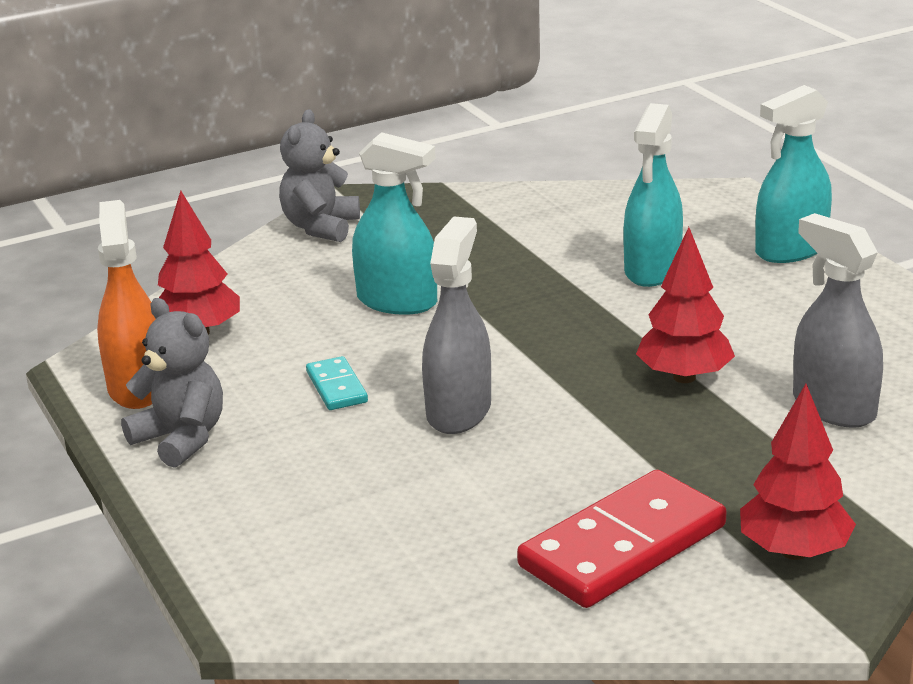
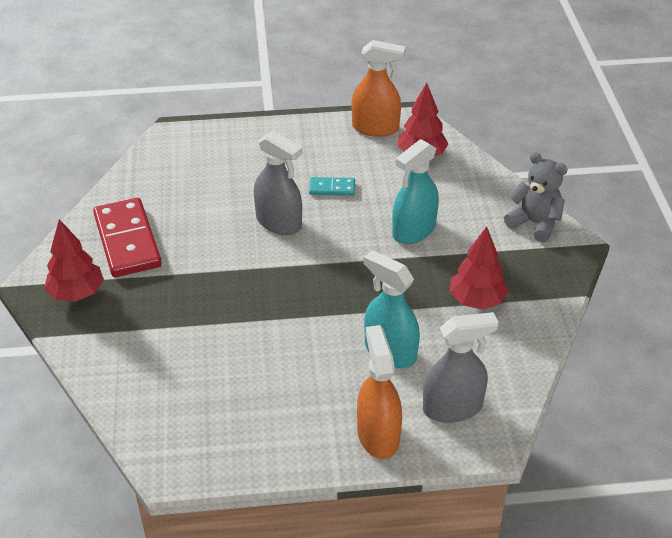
camera: 110 degrees right, 15 degrees up
grey teddy bear [121,298,223,468] -> none
red tree [636,227,735,383] -> red tree moved to [450,226,509,310]
turquoise spray bottle [755,85,832,263] -> orange spray bottle [357,325,402,459]
grey spray bottle [793,213,883,428] -> grey spray bottle moved to [423,312,499,423]

